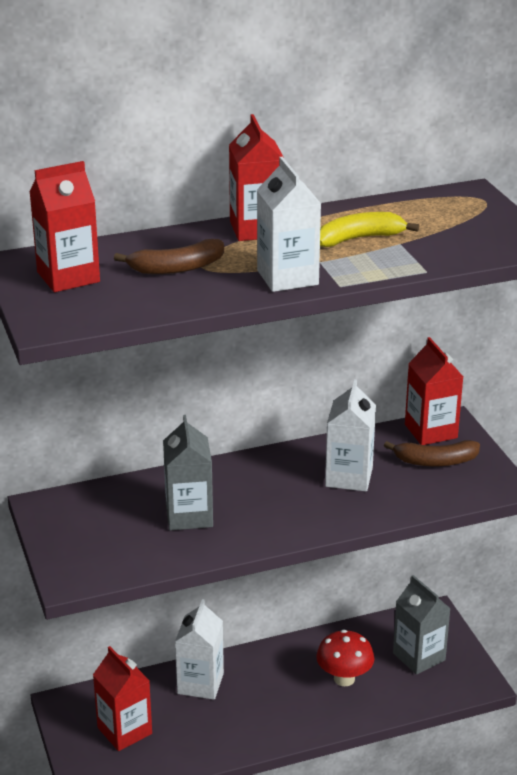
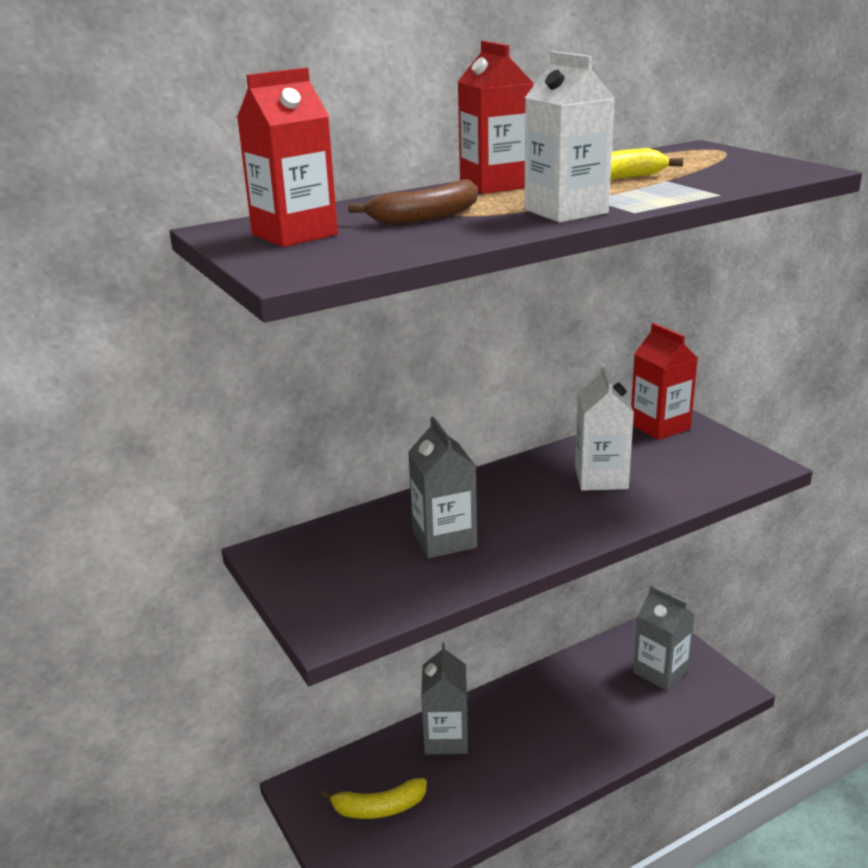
camera: 10 degrees left, 5 degrees down
red carton [93,646,152,751] -> yellow banana [321,778,427,819]
white carton [175,599,224,700] -> grey carton [421,643,468,755]
red mushroom [316,630,374,686] -> none
brown banana [384,440,480,467] -> none

